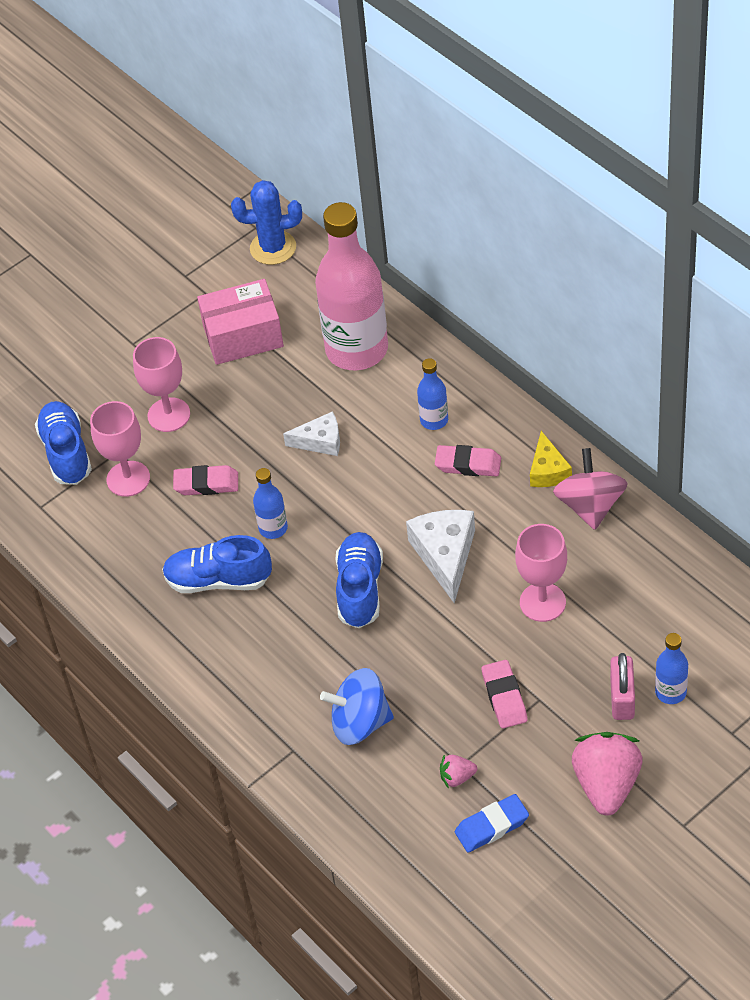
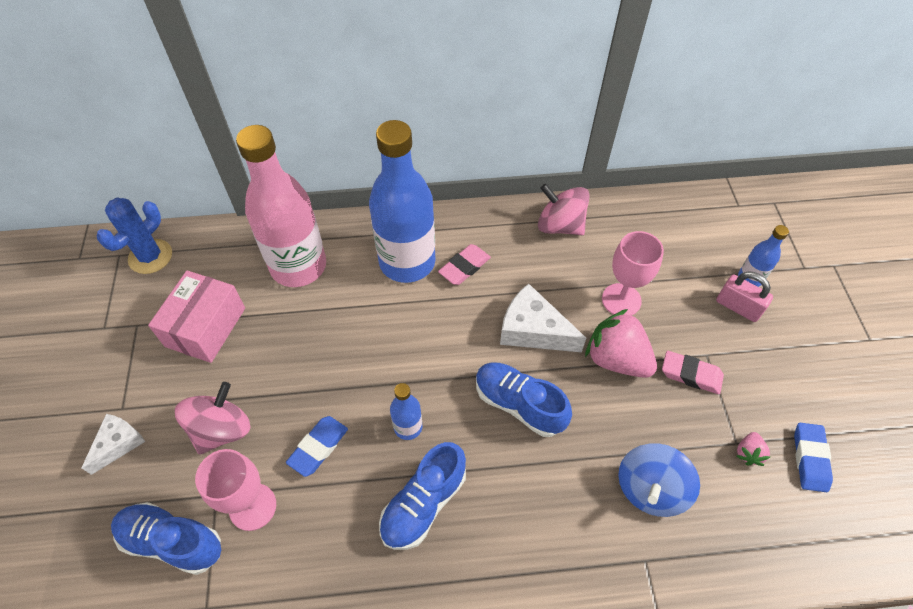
camera: 60 degrees left, 5 degrees up
pink goblet [133,337,190,432] -> pink spinning top [175,382,250,455]
pink eraser [173,465,238,495] -> blue eraser [286,416,348,477]
white cheese [283,411,340,456] -> white cheese moved to [82,414,145,475]
blue bottle [417,358,448,430] -> blue bottle [369,120,436,283], size x2.28
yellow cheese [530,431,572,487] -> none
pink strawberry [572,732,642,815] -> pink strawberry moved to [585,309,657,378]

